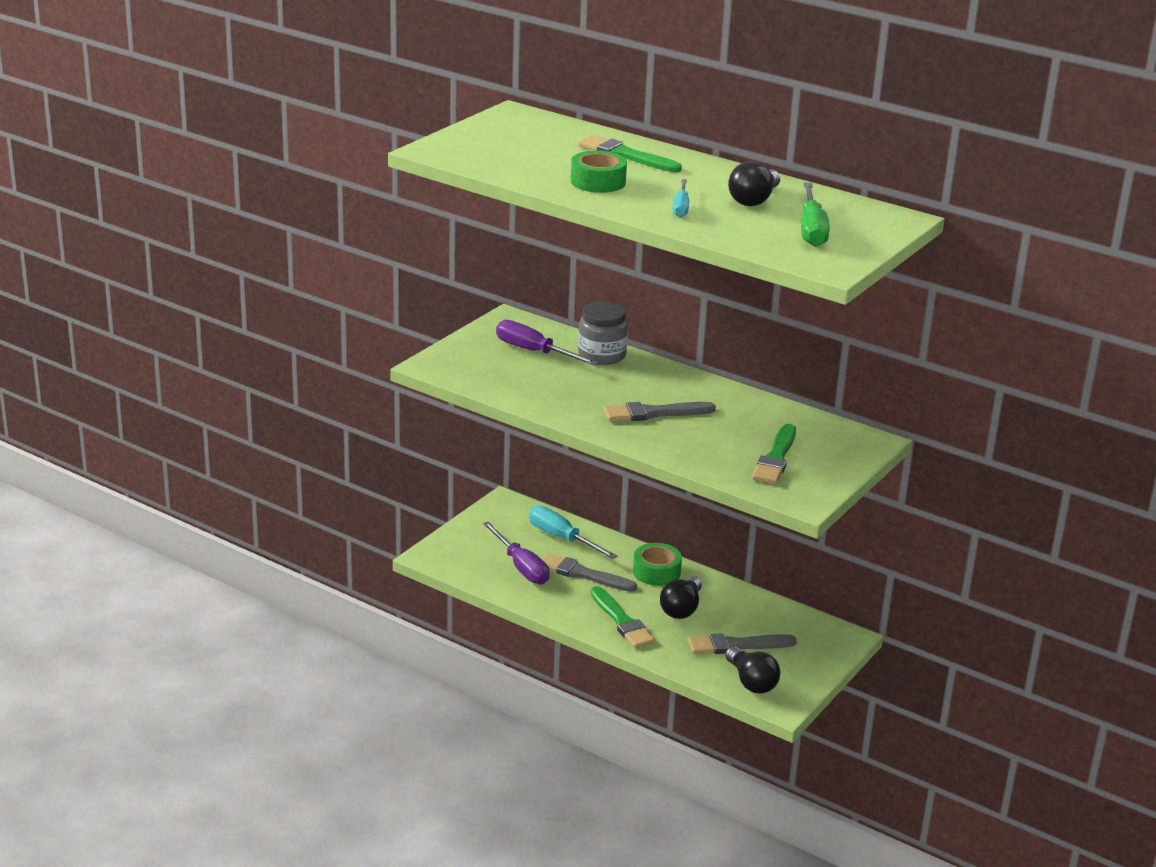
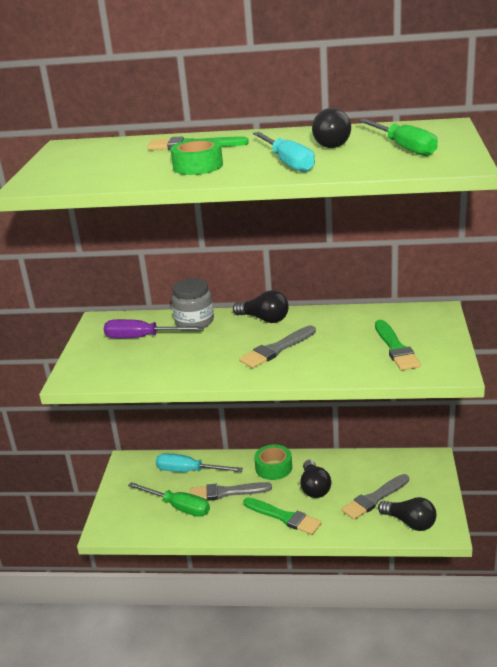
camera: 25 degrees left, 0 degrees up
purple screwdriver [483,521,550,585] -> green screwdriver [128,482,210,517]
turquoise screwdriver [673,179,689,217] -> turquoise screwdriver [253,132,315,172], size x1.63
none -> black light bulb [233,290,289,323]

